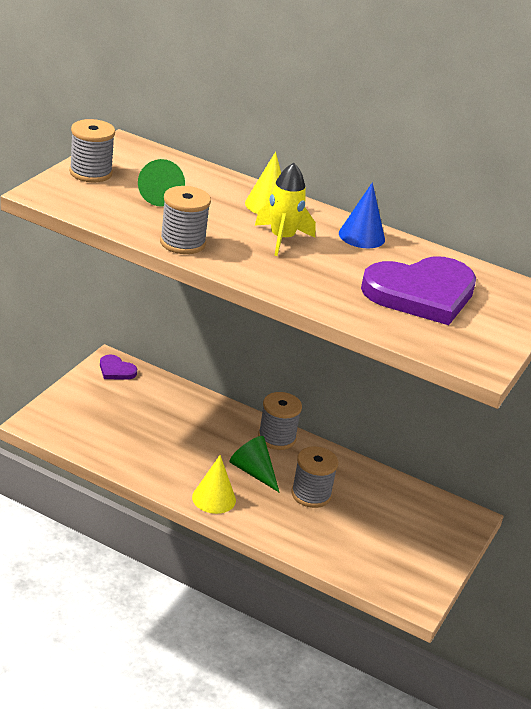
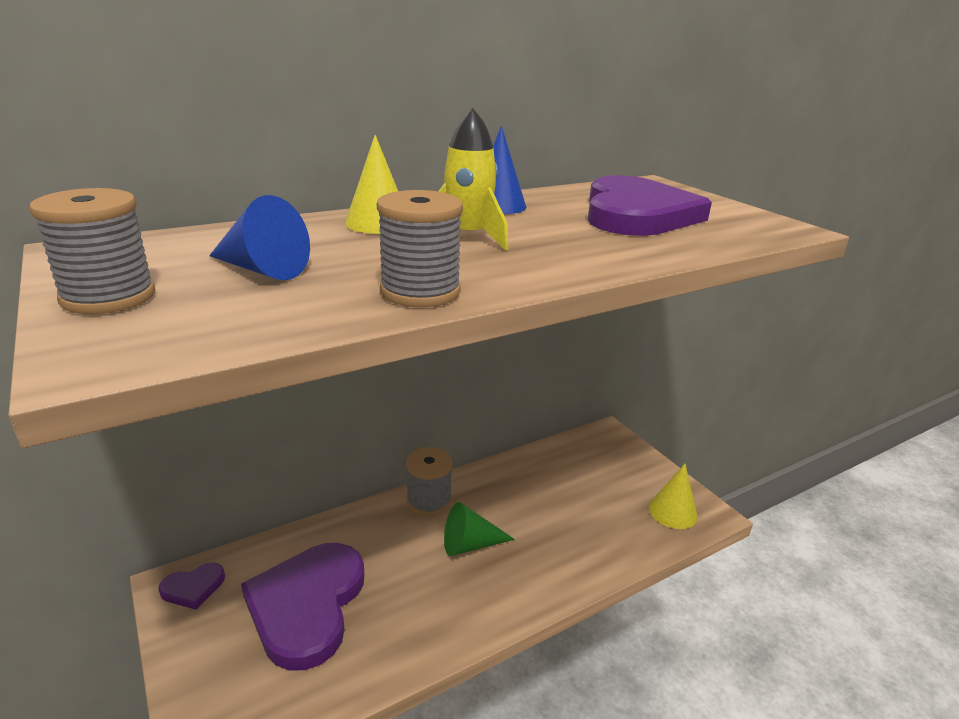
camera: 55 degrees left, 5 degrees down
green cone [138,159,185,207] -> blue cone [209,195,310,280]
yellow cone [192,455,236,514] -> yellow cone moved to [649,464,698,529]
grey spool [291,446,338,508] -> none
none -> purple heart [241,543,365,671]

